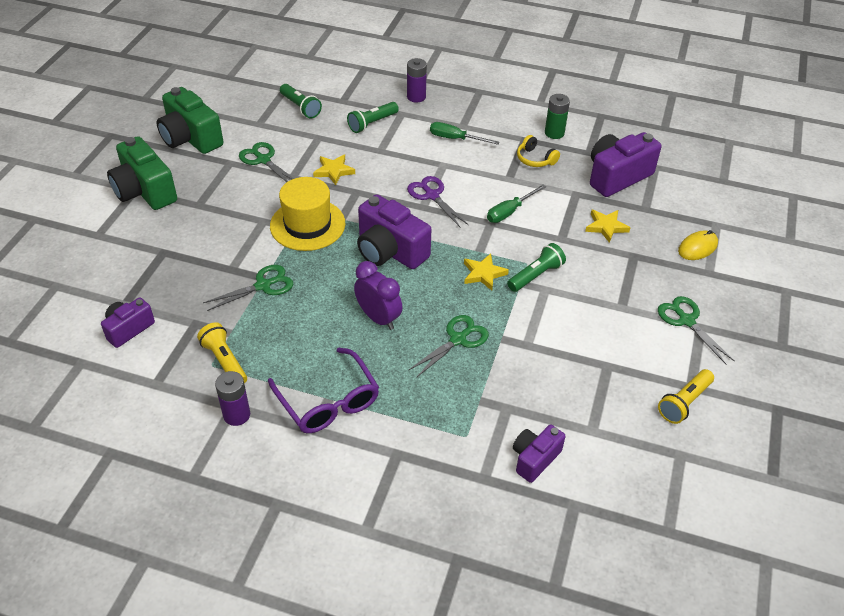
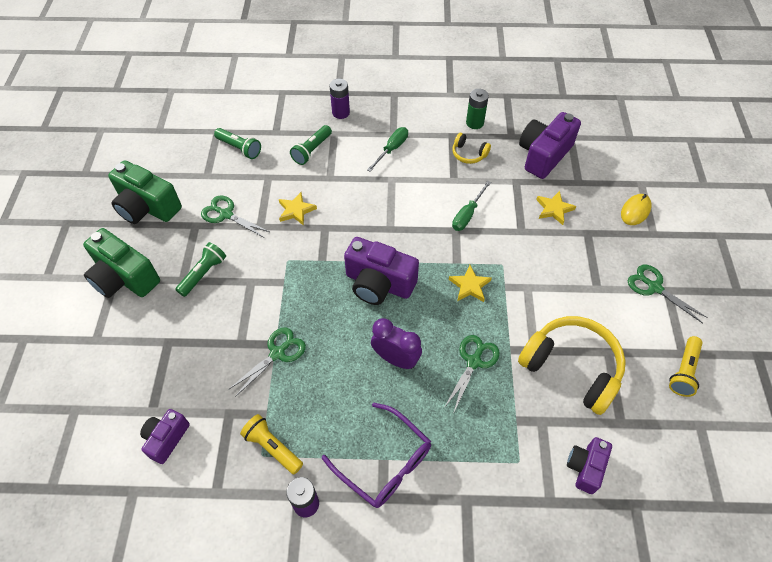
camera: 15 degrees left, 10 degrees up
yellow hat [270,177,345,251] -> none
purple scissors [407,176,468,227] -> none
green screwdriver [430,122,499,145] -> green screwdriver turned 120 degrees clockwise [367,127,408,172]
green flashlight [507,243,566,292] -> green flashlight moved to [175,242,226,297]
none -> yellow headphones [518,316,626,415]

